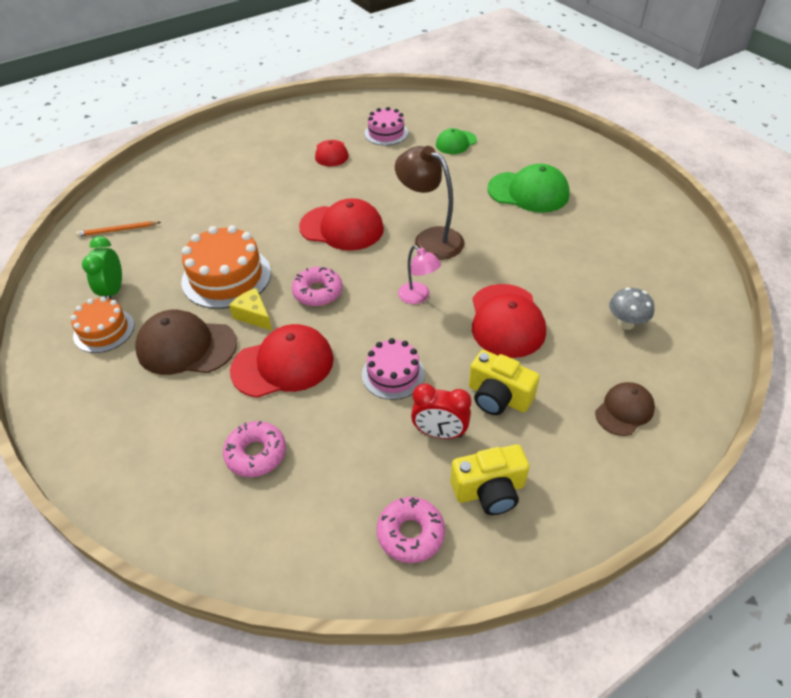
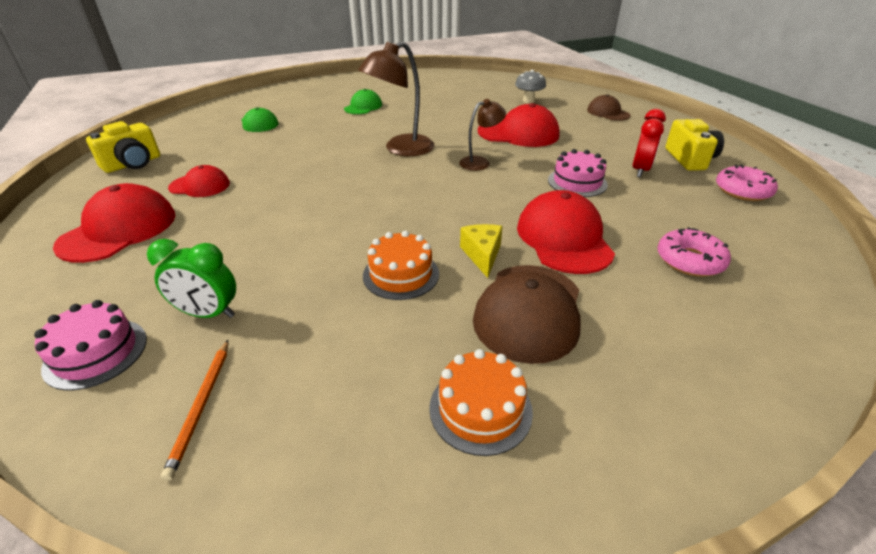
camera: 80 degrees left, 10 degrees down
green clock [82,236,122,299] -> green clock moved to [147,239,236,318]
orange cake [181,225,271,309] -> orange cake [363,231,439,300], size x0.62
yellow cheese [229,288,272,331] -> yellow cheese turned 120 degrees clockwise [460,224,503,278]
pink donut [292,267,343,306] -> none
red cap [299,198,384,251] -> red cap moved to [53,183,175,263]
pink cake [365,107,408,146] -> pink cake moved to [34,300,147,390]
pink lamp [398,245,441,304] -> brown lamp [459,99,506,171]
yellow camera [469,350,540,415] -> yellow camera moved to [86,121,160,173]
green cap [487,164,570,213] -> green cap [344,89,382,114], size x0.60

